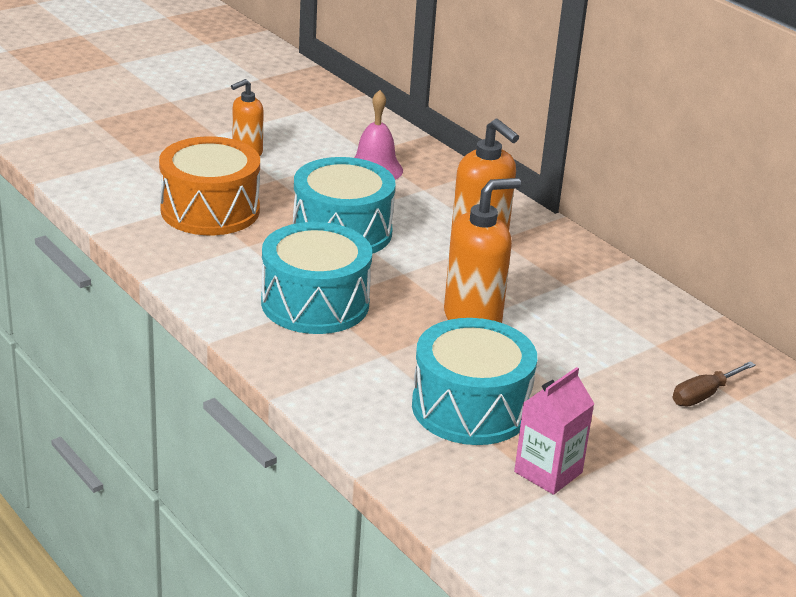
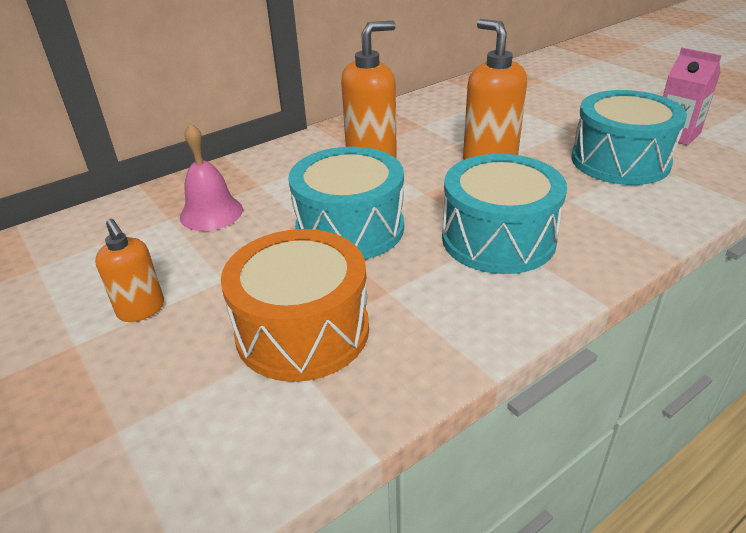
camera: 85 degrees left, 5 degrees up
brown screwdriver [673,361,756,407] -> none

